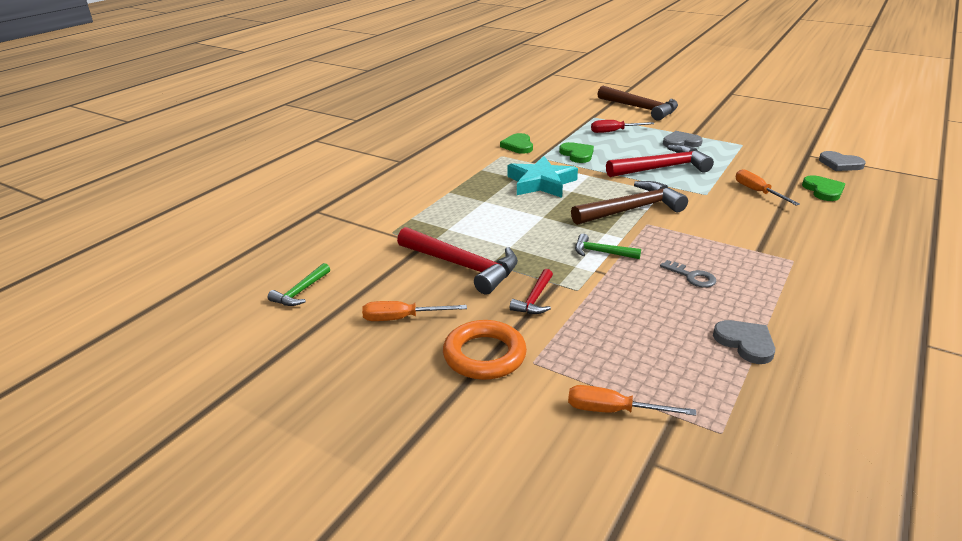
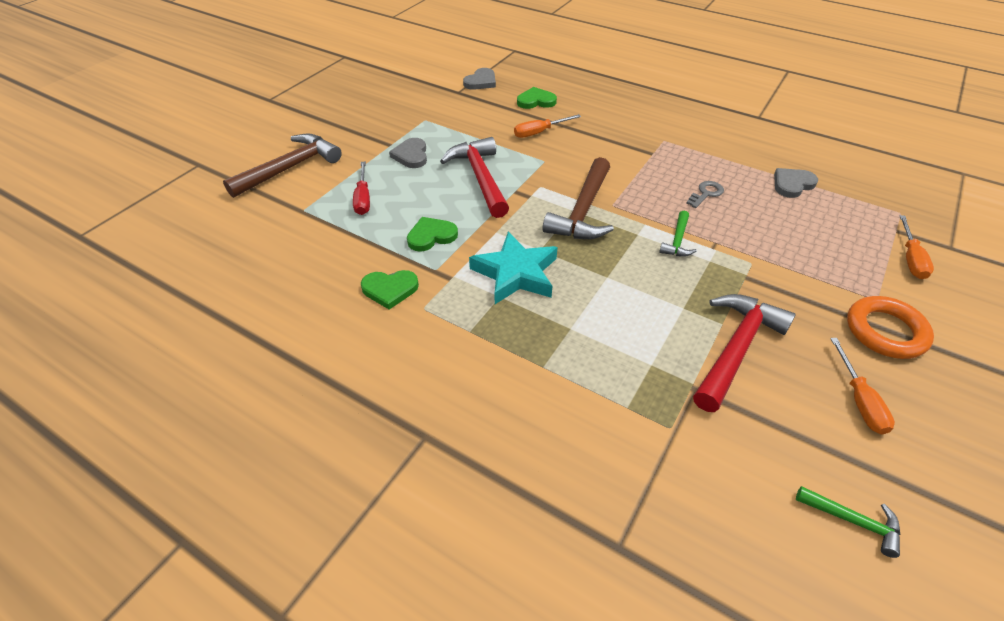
camera: 90 degrees left, 15 degrees up
red hammer [510,269,553,314] -> none
brown hammer [571,181,688,225] -> brown hammer turned 135 degrees counterclockwise [543,157,614,239]

